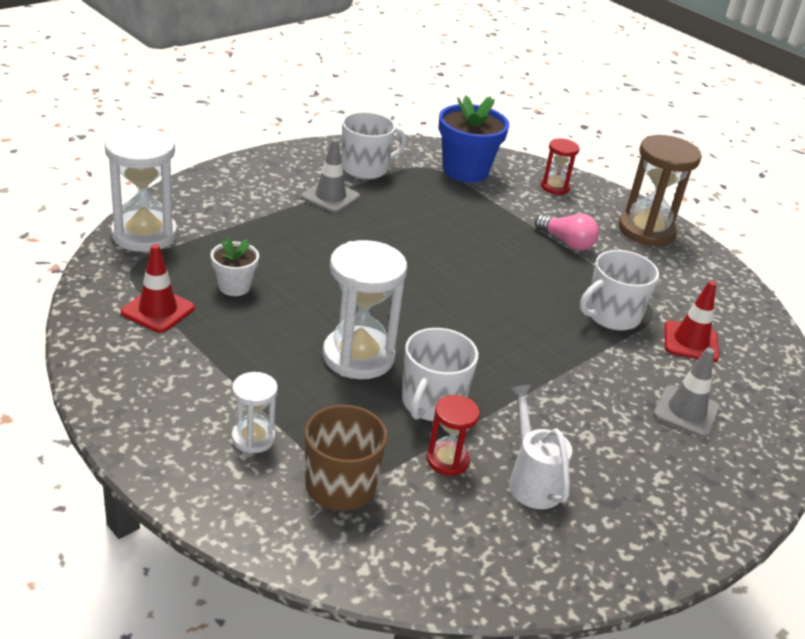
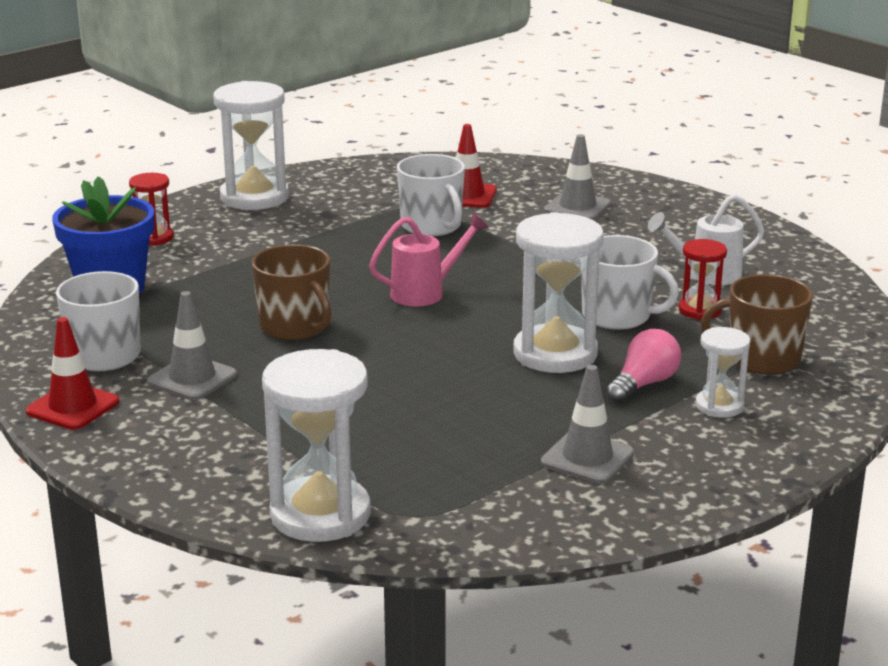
camera: 85 degrees left, 10 degrees down
red traffic cone [121,244,195,333] -> red traffic cone moved to [26,317,119,430]
white flower pot [211,237,259,296] -> none
pink light bulb [535,214,599,251] -> pink light bulb moved to [606,329,681,404]
brown hourglass [619,135,702,246] -> white hourglass [213,81,289,210]
none -> brown mug [252,244,331,340]
none -> pink watering can [369,213,489,307]
none -> grey traffic cone [541,365,634,484]

